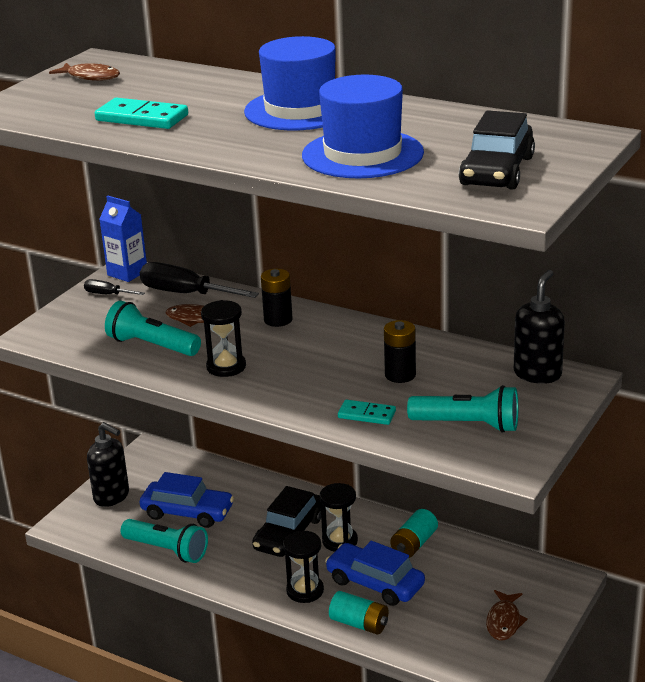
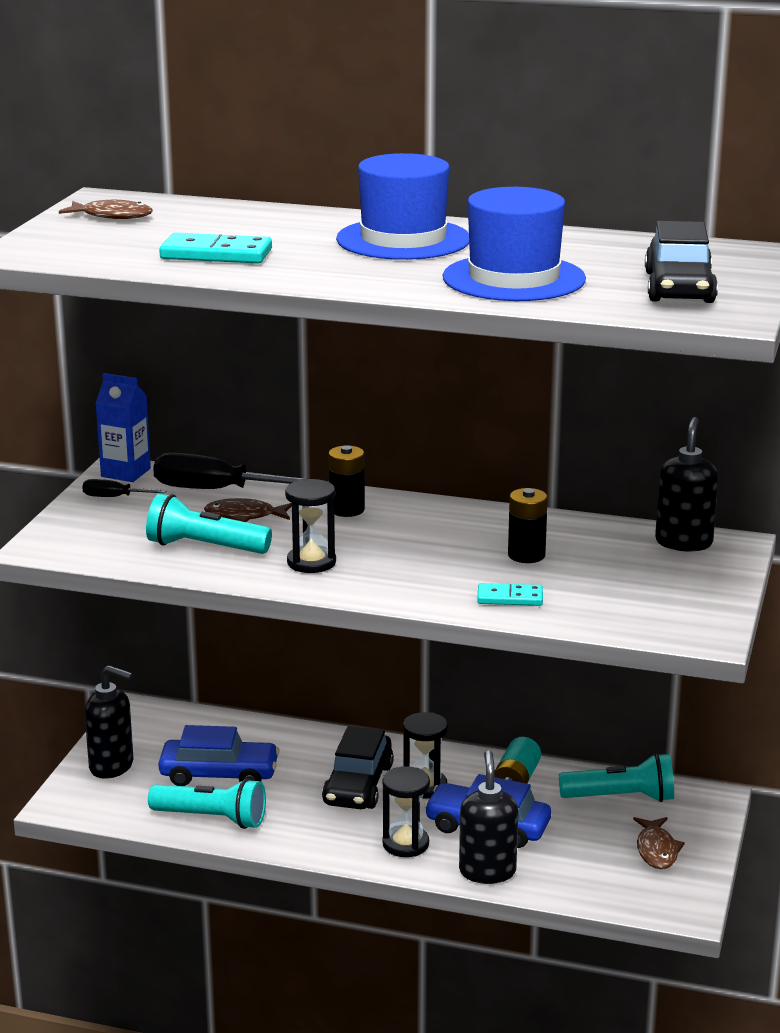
camera: 15 degrees left, 5 degrees down
turquoise battery [329,591,388,635] -> black soap dispenser [459,750,518,884]
turquoise flashlight [407,385,518,433] -> turquoise flashlight moved to [559,753,674,802]

